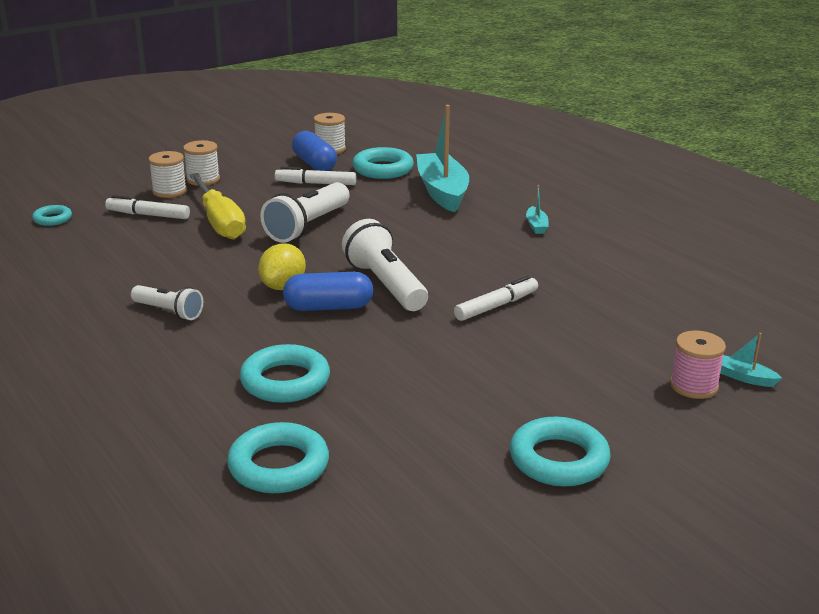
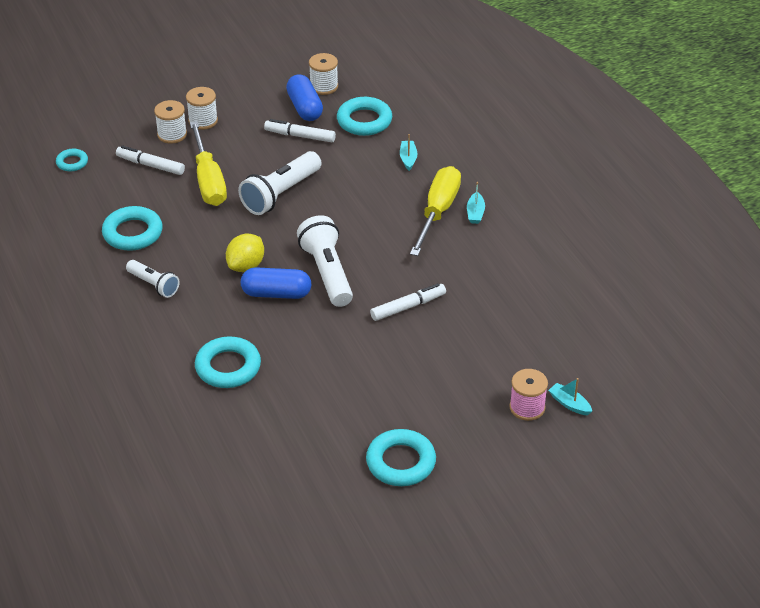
camera: 10 degrees right, 15 degrees up
turquoise ring [227,422,329,493] -> turquoise ring moved to [102,206,163,251]
turquoise boat [416,105,469,213] -> turquoise boat [400,134,417,171], size x0.41
none -> yellow screwdriver [410,166,461,256]

